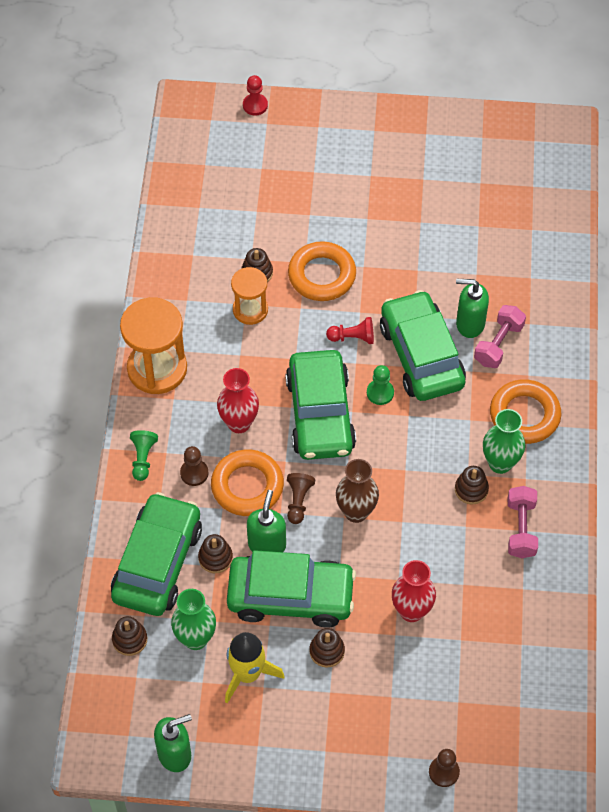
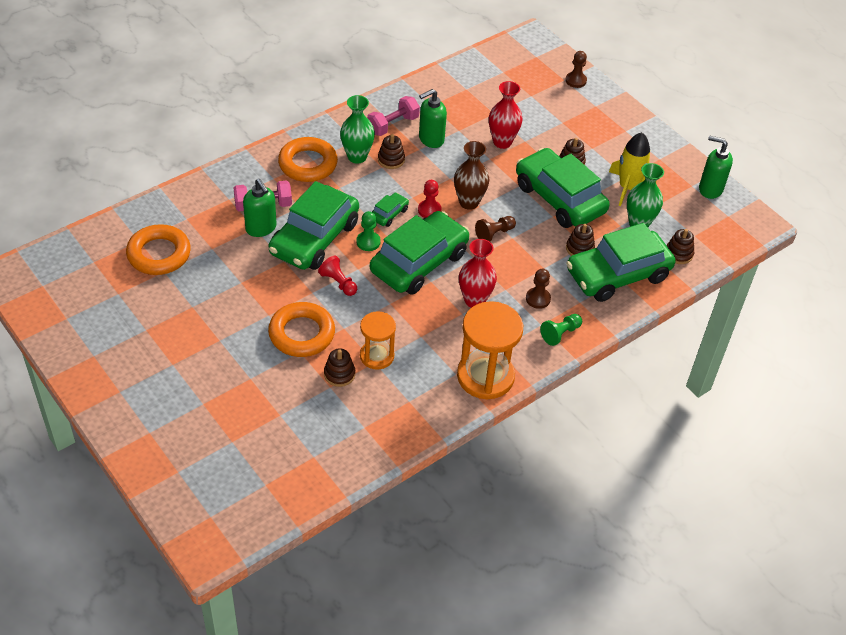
camera: 135 degrees left, 10 degrees down
orange ring [211,449,284,516] -> orange ring moved to [126,224,191,275]
red pawn [243,75,268,116] -> red pawn moved to [418,180,442,218]
green soap dispenser [247,490,286,552] -> green soap dispenser moved to [419,89,447,148]
none -> green car [372,193,409,227]

